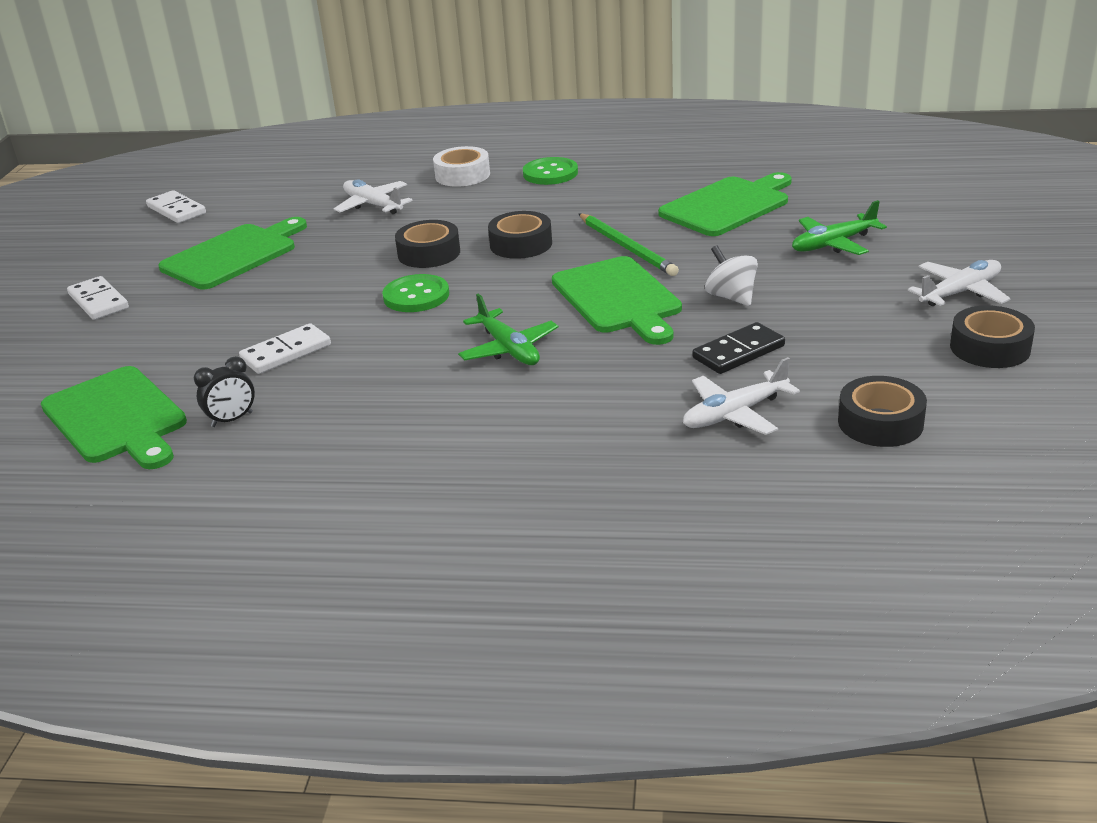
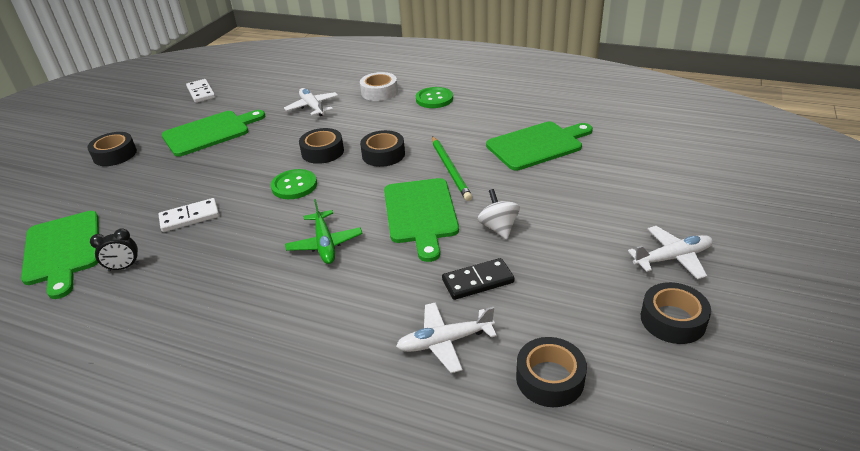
camera: 15 degrees right, 5 degrees up
white domino [67,276,129,320] -> black tape [87,132,137,166]
green plane [792,200,887,255] -> none

